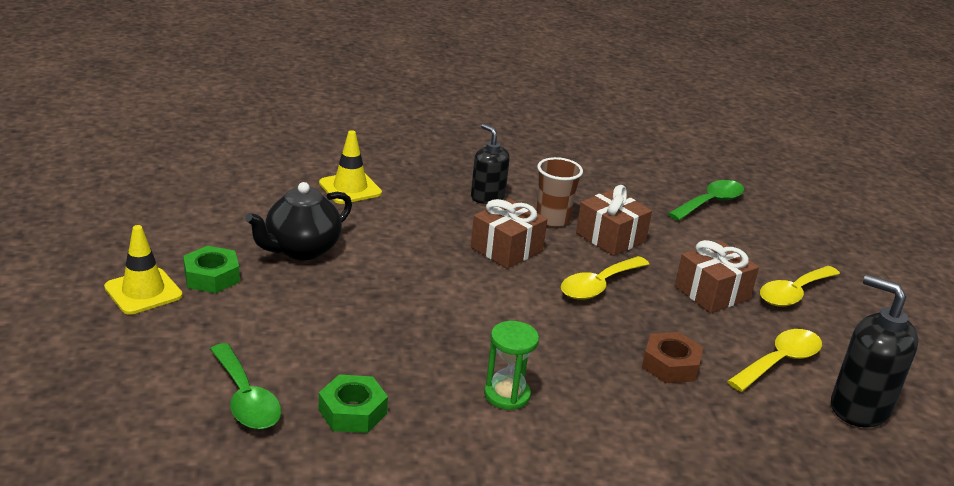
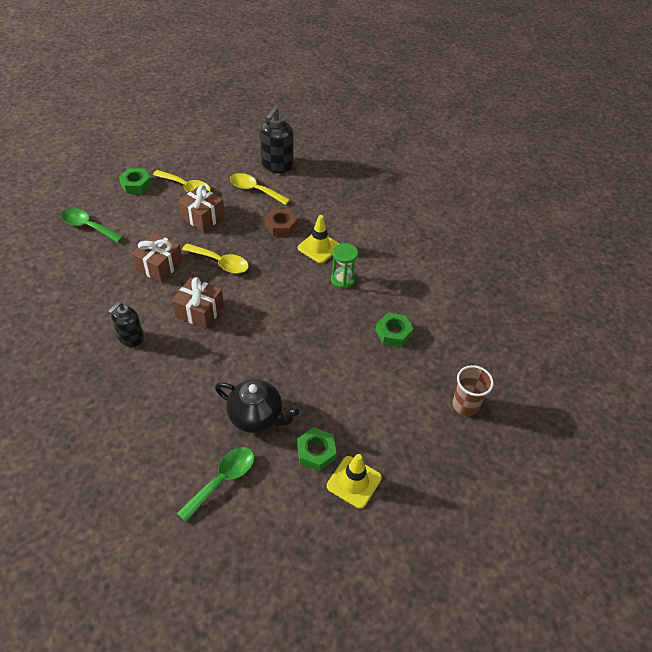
camera: 110 degrees left, 20 degrees up
green spoon [210,343,281,430] -> green spoon moved to [177,447,254,522]
yellow traffic cone [319,130,382,204] -> yellow traffic cone moved to [298,215,339,263]
brown cup [536,157,583,227] -> brown cup moved to [453,365,494,416]
none -> green nut [119,168,152,194]

